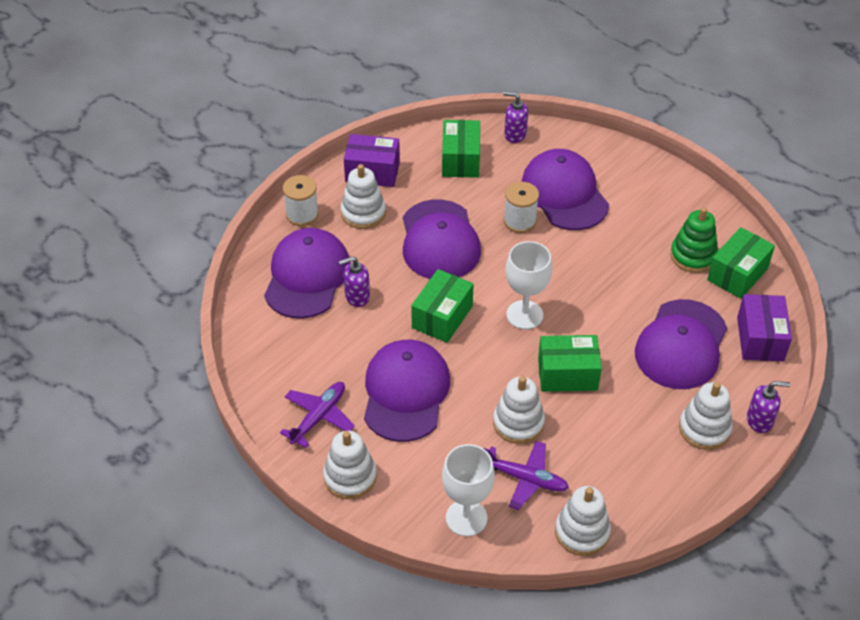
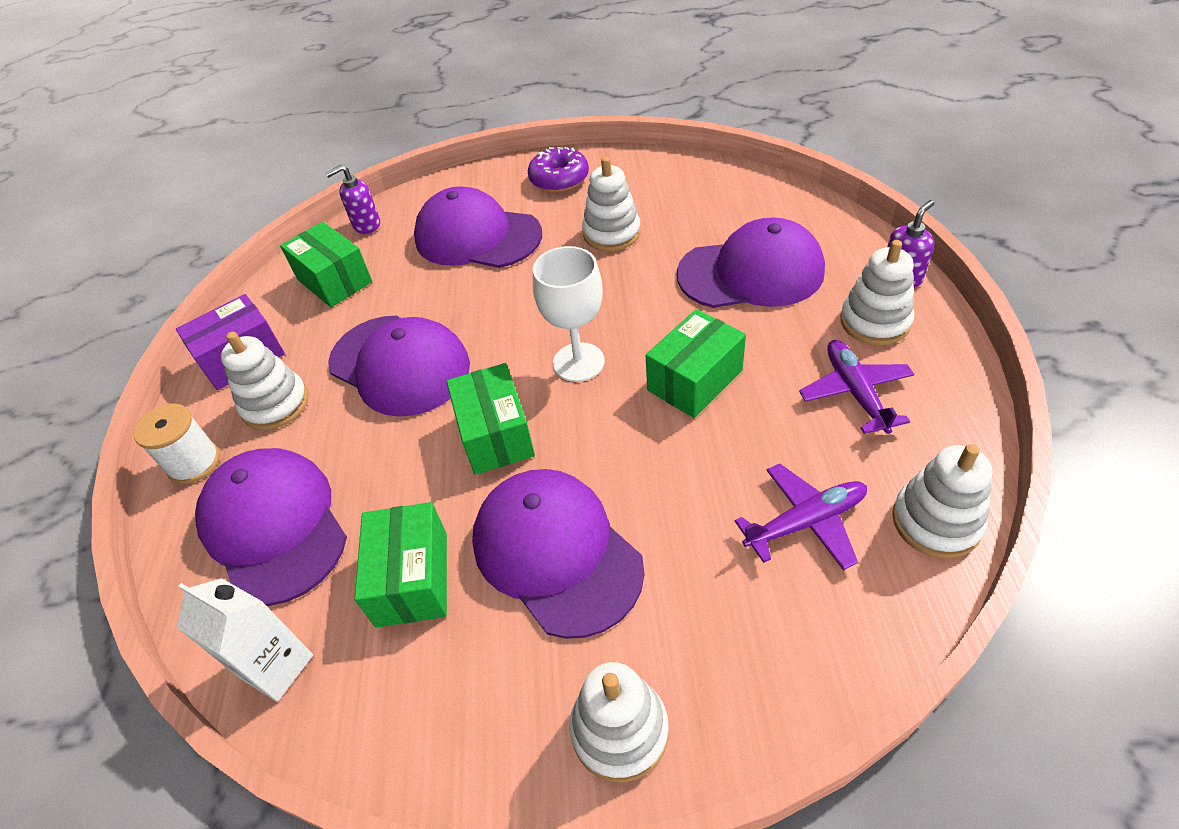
camera: 40 degrees left, 0 degrees up
purple plane [280,382,355,448] -> purple plane moved to [799,340,914,434]
purple soap dispenser [339,256,370,307] -> none
white goblet [442,444,495,536] -> none
white stacking toy [493,376,545,444] -> white stacking toy moved to [582,157,641,251]
white spool [504,182,539,233] -> none
purple cap [635,299,727,389] -> purple cap turned 75 degrees counterclockwise [677,217,825,308]
green stacking toy [670,207,718,273] -> none
green box [707,227,775,299] -> green box moved to [354,502,447,628]
purple box [737,294,792,361] -> none
none -> white carton [177,578,313,702]
none -> purple donut [528,147,589,192]

